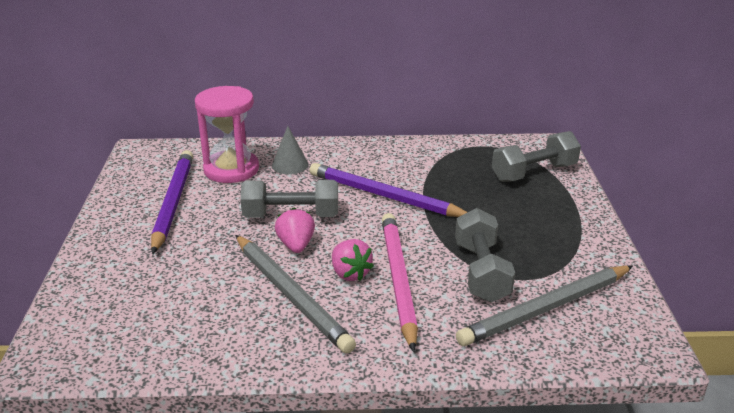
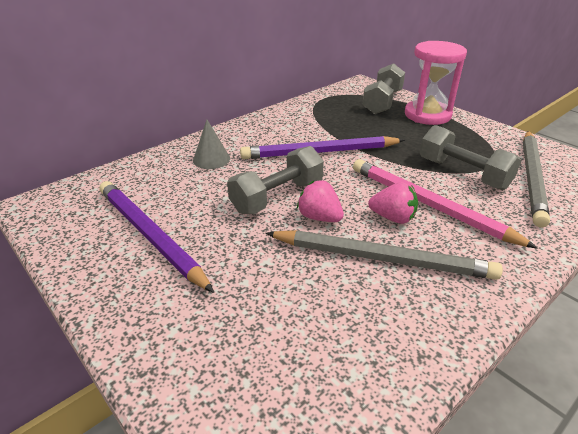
camera: 40 degrees left, 5 degrees up
pink hourglass [195,86,259,183] -> pink hourglass moved to [405,41,467,125]

